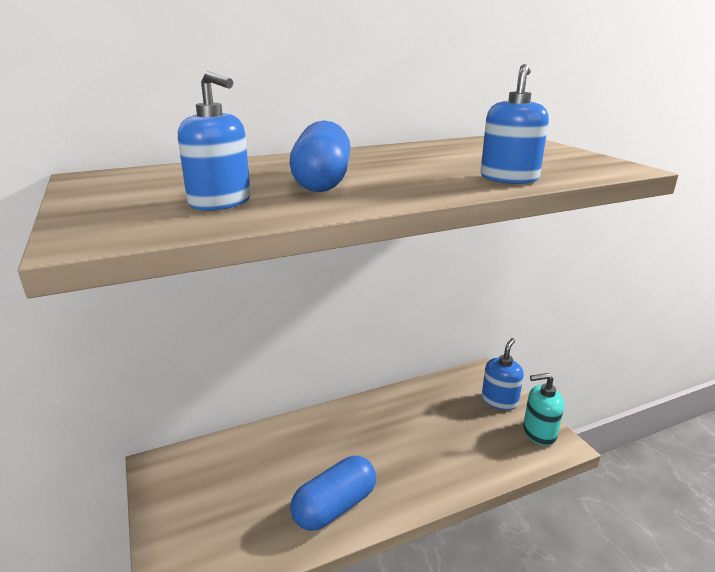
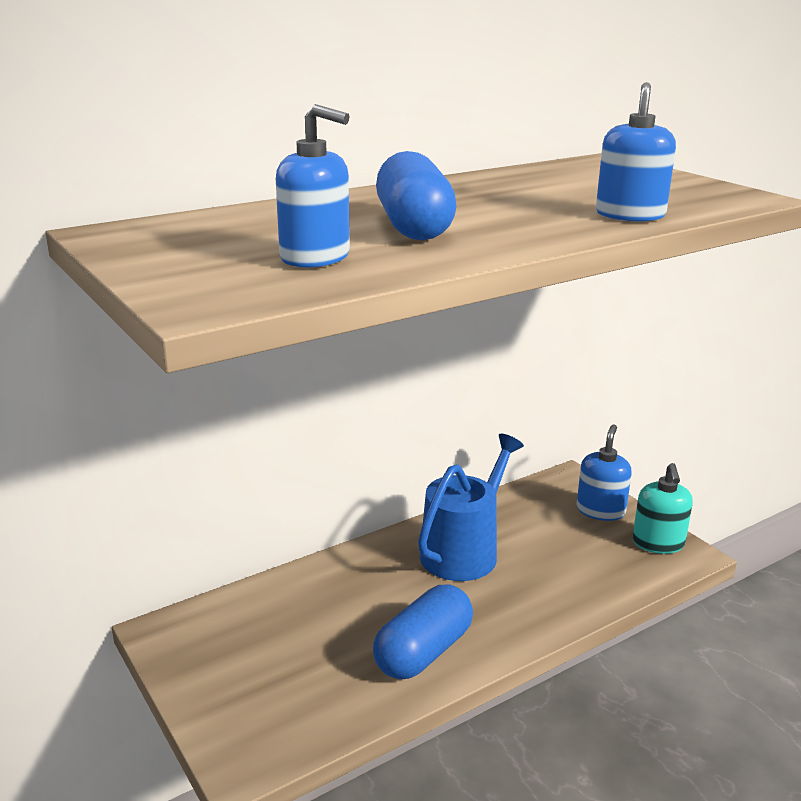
camera: 10 degrees left, 0 degrees up
turquoise soap dispenser [523,373,564,446] -> turquoise soap dispenser turned 75 degrees counterclockwise [633,463,693,554]
none -> blue watering can [418,434,524,581]

